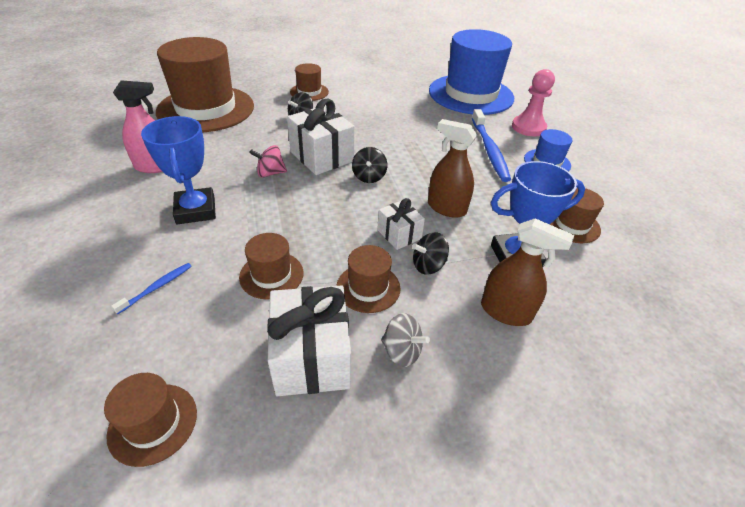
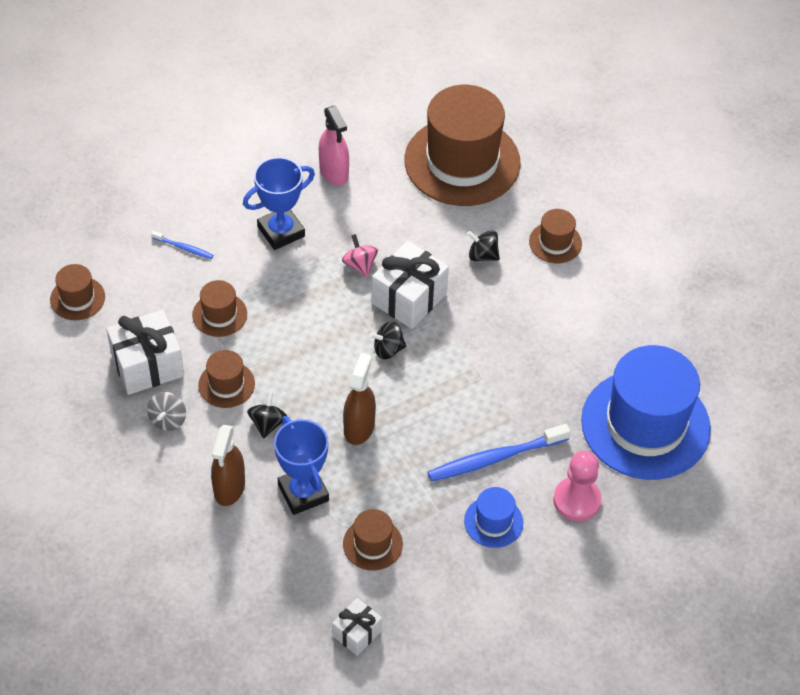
camera: 75 degrees right, 10 degrees up
white gift [377,198,425,250] -> white gift moved to [332,598,382,656]
black spinning top [412,232,449,275] -> black spinning top turned 45 degrees clockwise [247,392,287,439]

